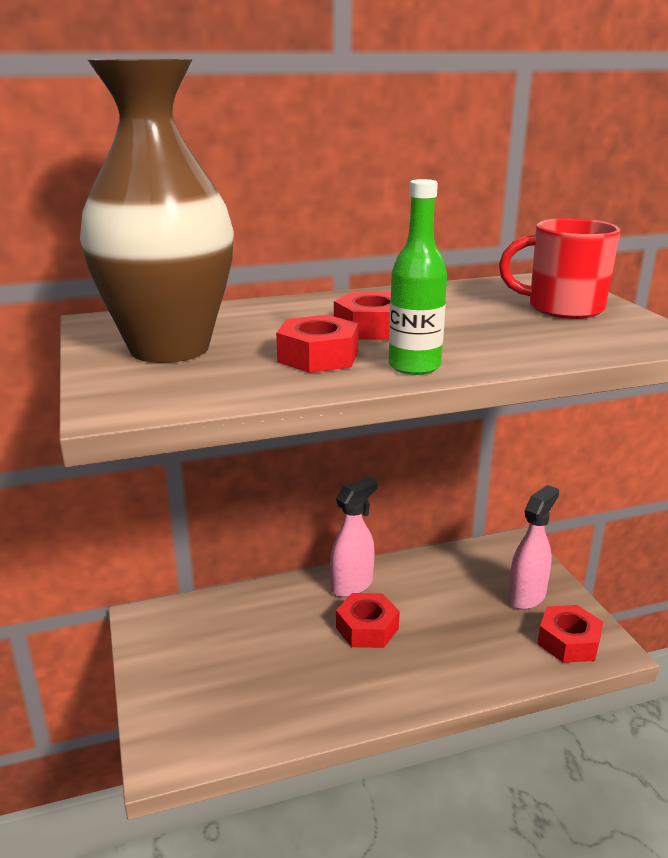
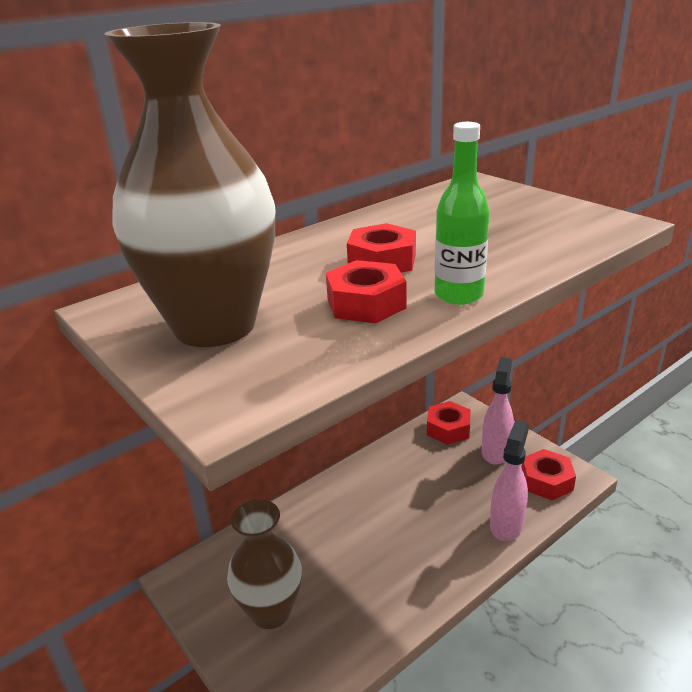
camera: 20 degrees left, 5 degrees up
pink spray bottle [330,477,378,597] -> pink spray bottle moved to [490,420,529,541]
red nut [336,593,400,648] -> red nut moved to [427,401,470,445]
red mug [499,218,620,319] -> none
none -> brown vase [227,499,302,629]

